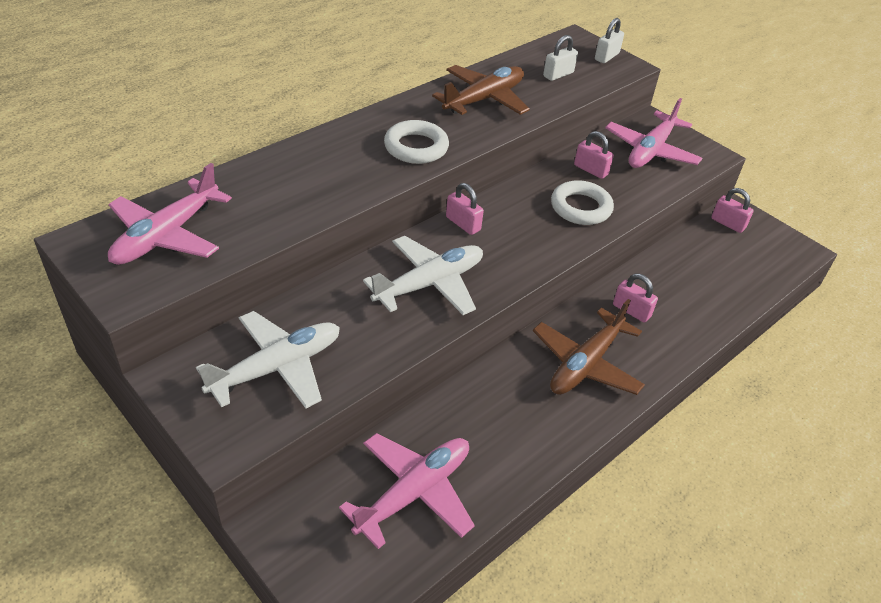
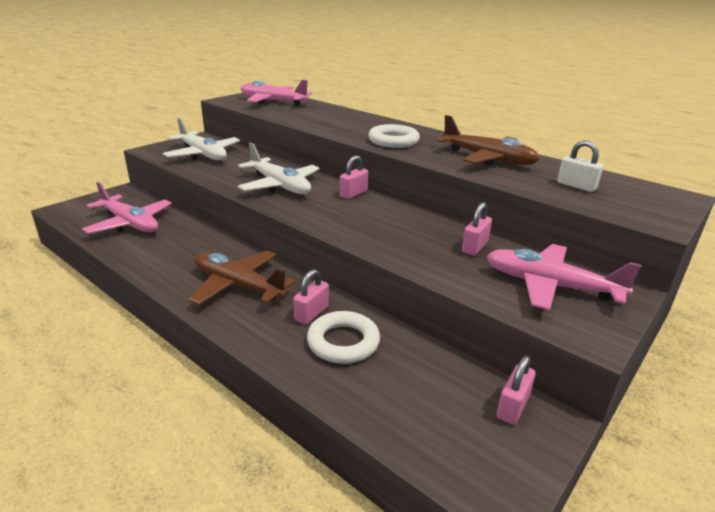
camera: 85 degrees right, 15 degrees down
white ring [551,180,614,225] -> white ring moved to [307,311,380,364]
white padlock [595,18,624,63] -> none

